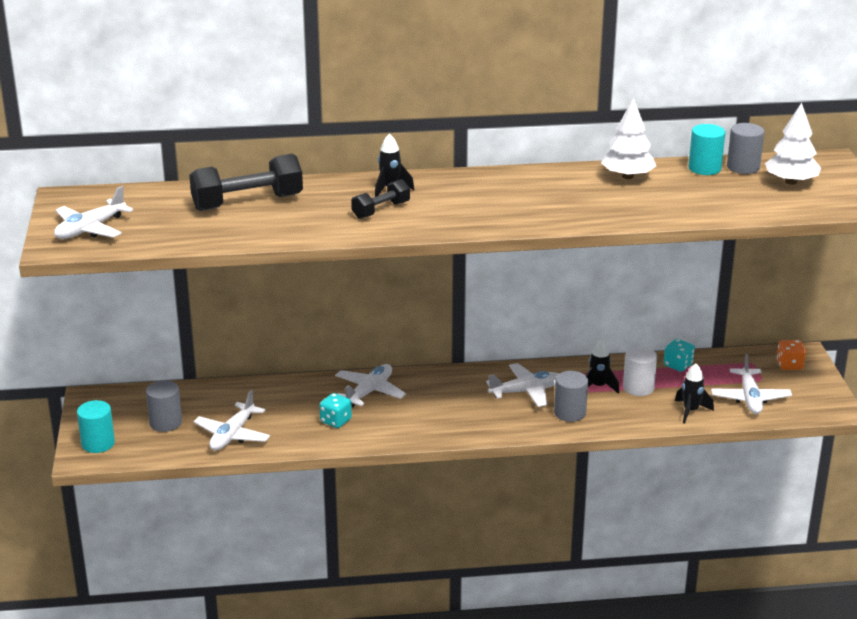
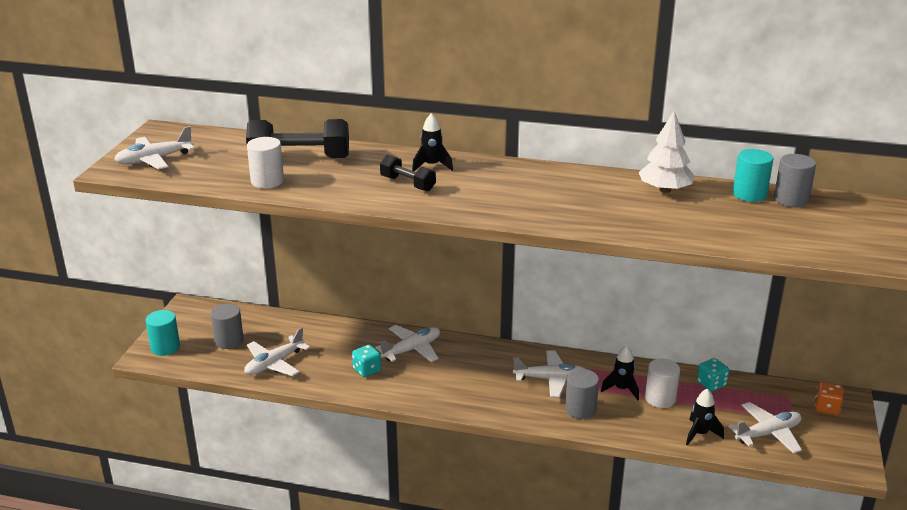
camera: 20 degrees right, 0 degrees up
black dumbbell [351,179,410,219] -> black dumbbell turned 60 degrees clockwise [380,155,436,191]
white plane [711,354,792,414] -> white plane turned 135 degrees counterclockwise [729,402,802,454]
white tree [765,103,821,185] -> none
none -> white cylinder [247,137,284,188]

